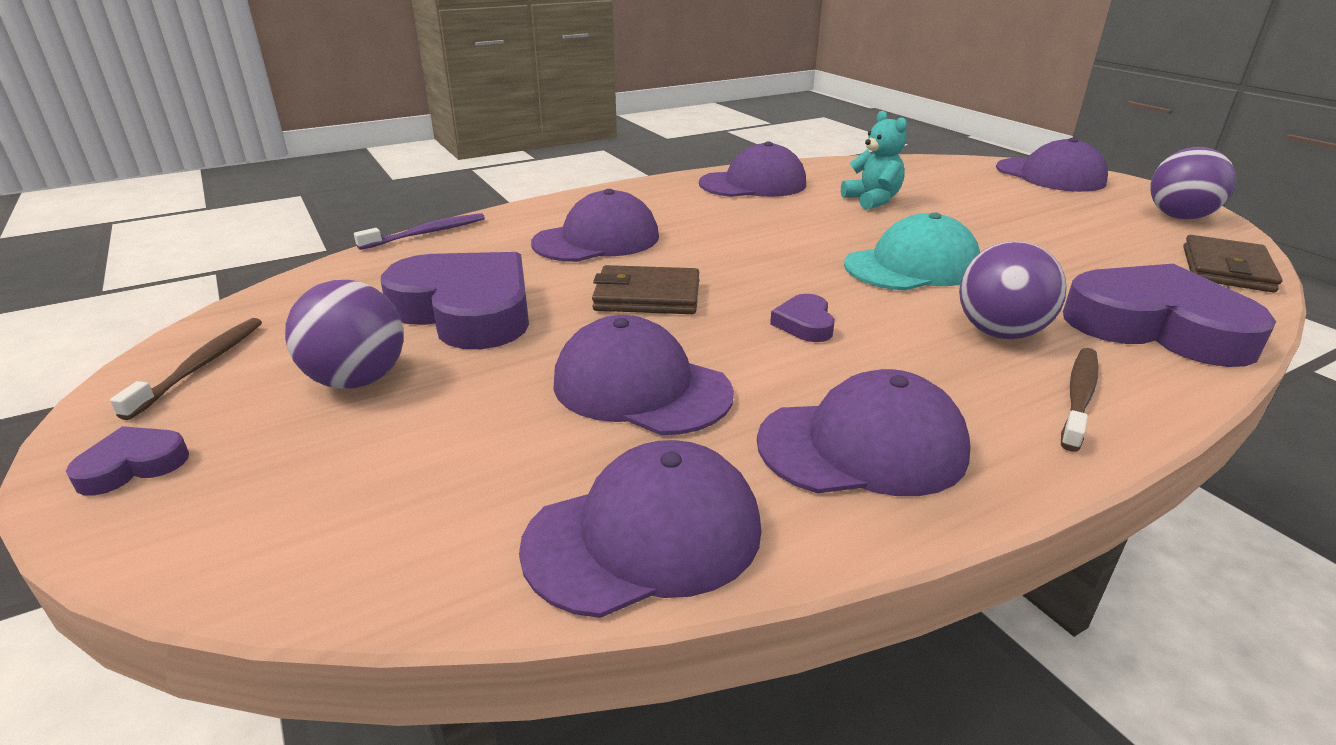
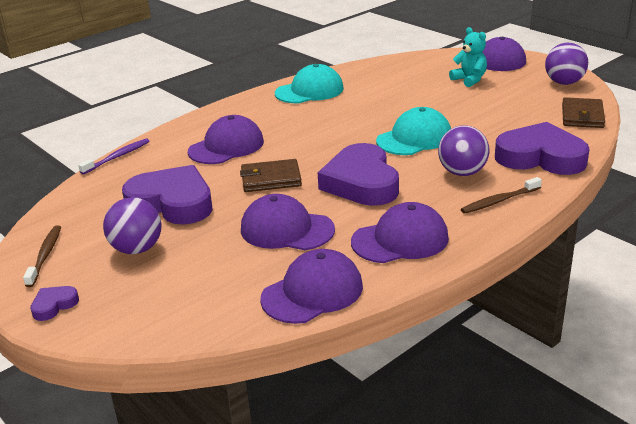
camera: 10 degrees left, 0 degrees up
purple cap [699,141,806,197] -> turquoise cap [275,64,344,103]
purple heart [770,294,835,342] -> purple heart [318,143,399,206], size x2.34
turquoise teddy bear [841,111,907,210] -> turquoise teddy bear moved to [449,27,487,87]
brown toothbrush [1061,348,1099,452] -> brown toothbrush turned 135 degrees counterclockwise [461,177,542,214]

